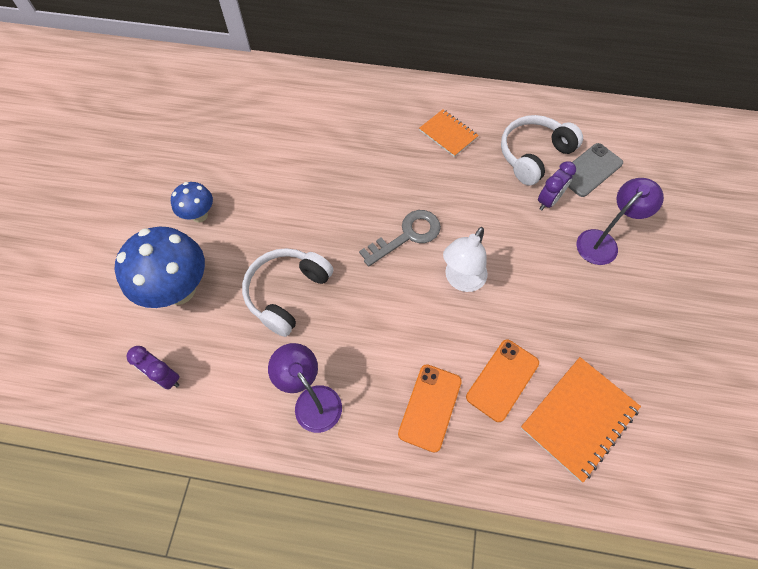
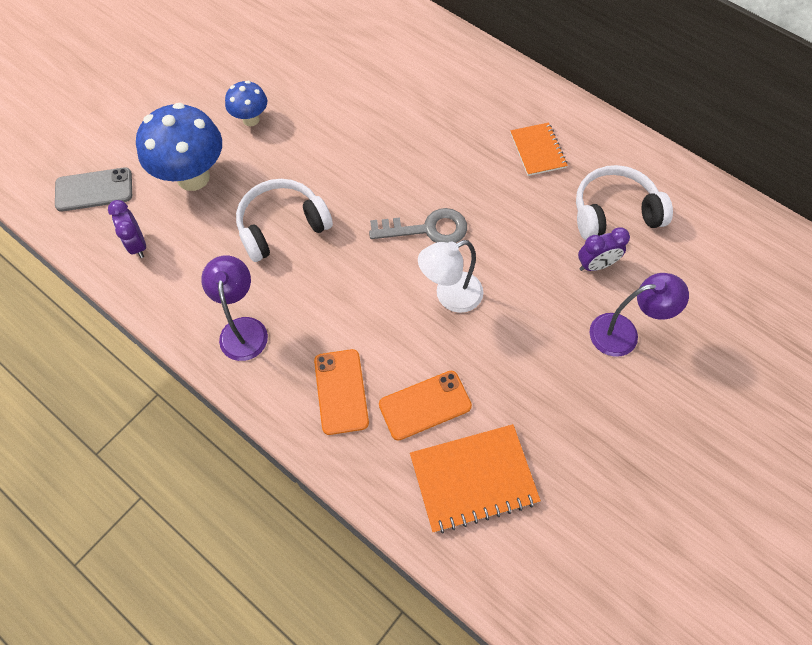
camera: 30 degrees right, 0 degrees up
orange phone [398,364,462,453] -> orange phone turned 60 degrees counterclockwise [314,349,369,435]
grey phone [568,143,623,197] -> grey phone moved to [55,167,132,212]

